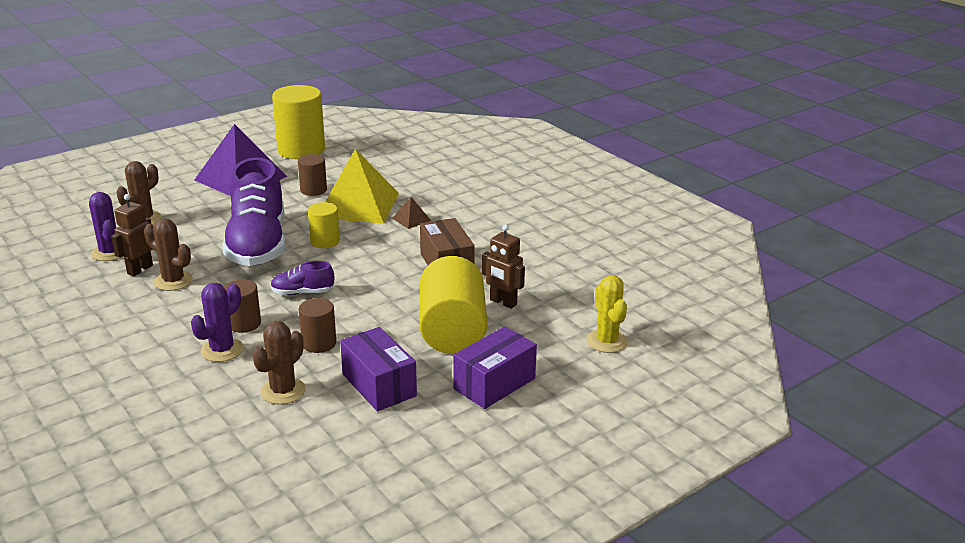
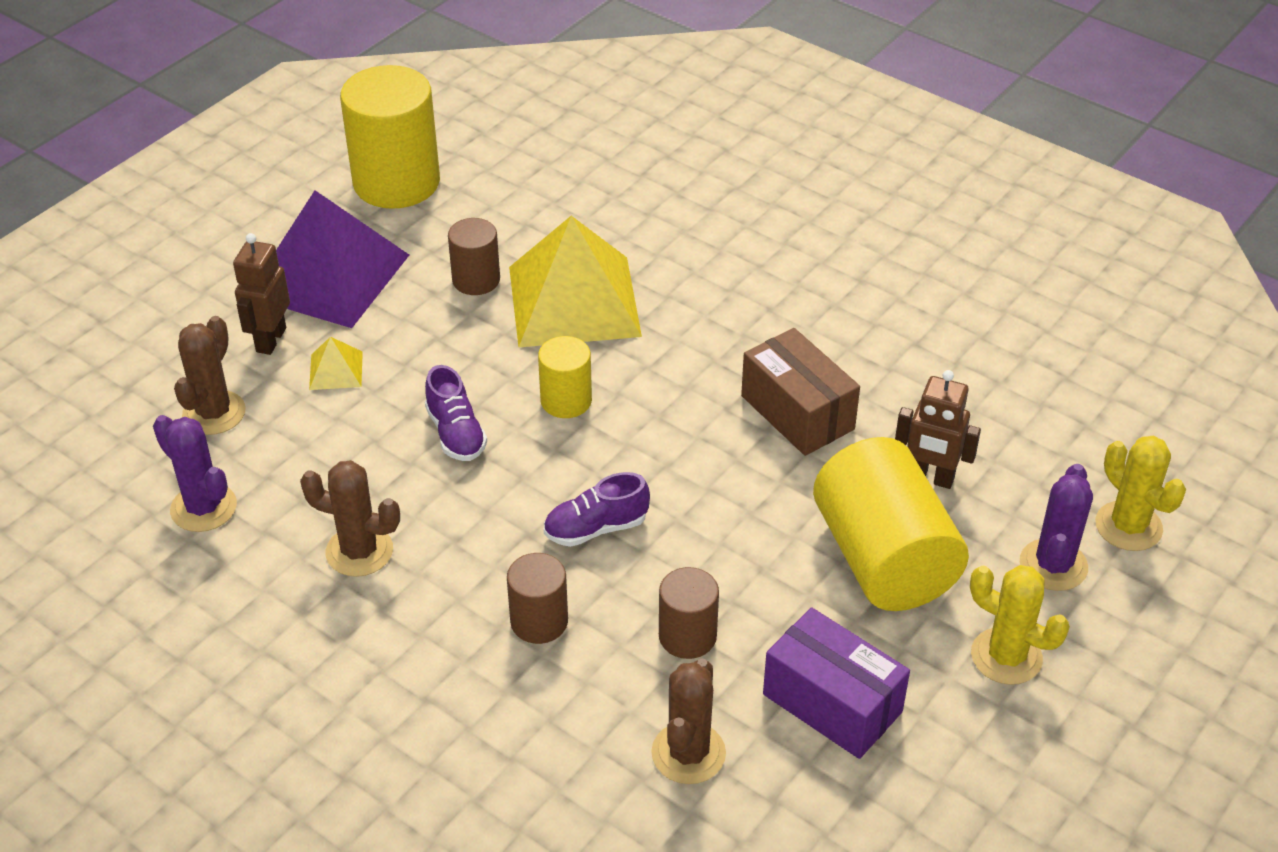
camera: 15 degrees left, 15 degrees up
brown robot [111,194,153,276] -> brown robot moved to [233,233,290,355]
purple cactus [191,283,243,362] -> purple cactus moved to [1020,464,1093,591]
purple shoe [222,158,286,266] -> purple shoe [425,365,487,461], size x0.43
brown pyramid [392,197,431,229] -> none
purple box [453,326,537,409] -> yellow cactus [970,565,1070,685]
none -> yellow pyramid [309,337,363,390]

